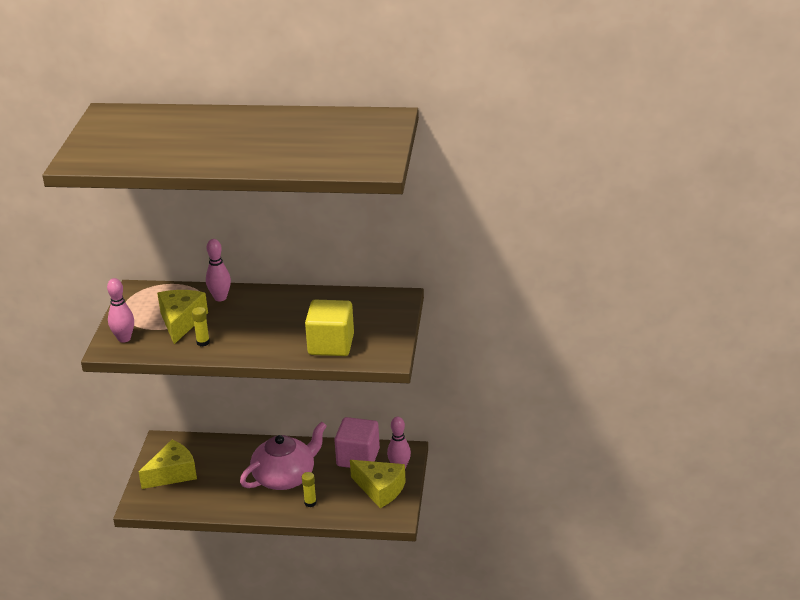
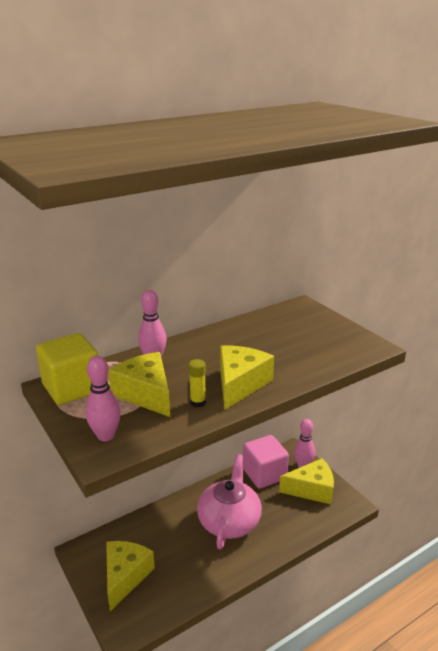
camera: 40 degrees left, 5 degrees down
yellow glue stick [302,472,317,507] -> none
yellow cube [305,300,354,356] -> yellow cube moved to [36,333,98,405]
none -> yellow cheese [220,345,274,410]

